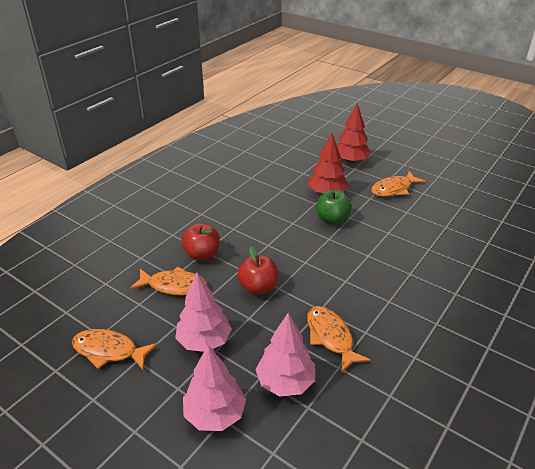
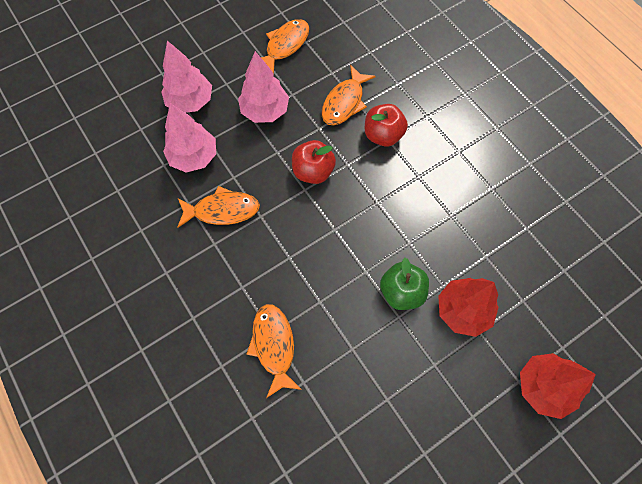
camera: 110 degrees right, 30 degrees up
orange fish [371,171,425,197] -> orange fish moved to [247,304,302,398]

